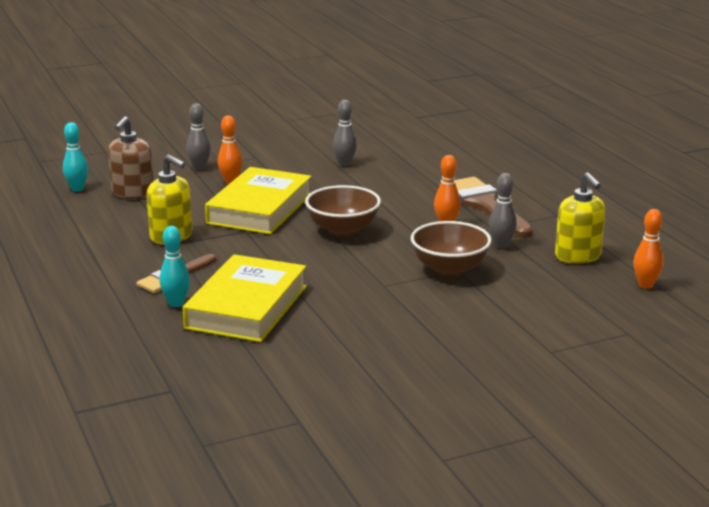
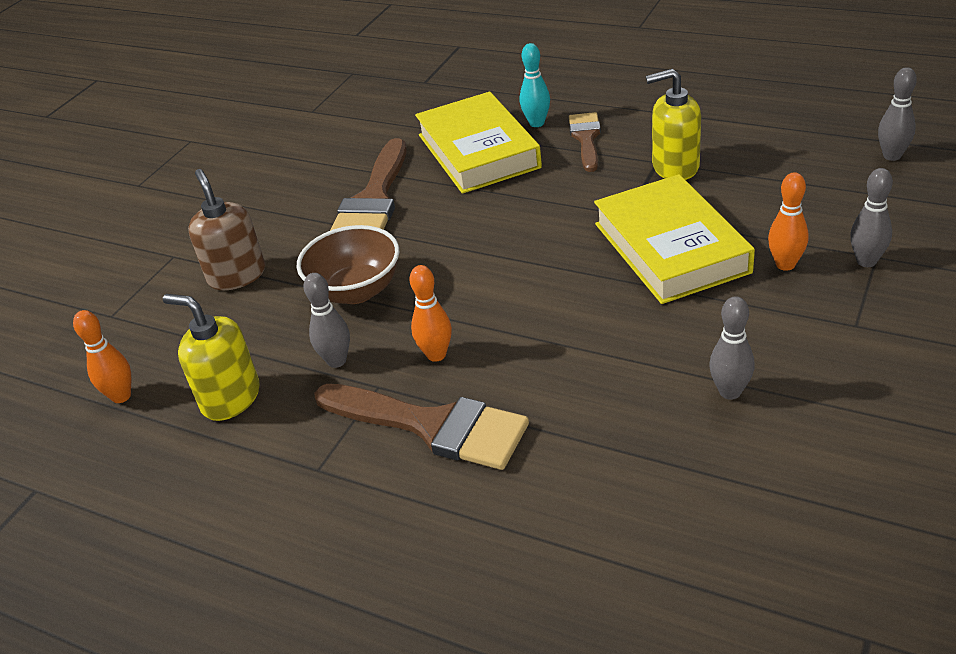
camera: 145 degrees right, 15 degrees up
turquoise bowling pin [63,122,88,192] -> grey bowling pin [878,67,917,161]
brown soap dispenser [108,116,153,199] -> brown soap dispenser moved to [188,169,265,290]
brown bowl [305,185,381,237] -> none
none -> brown brush [330,138,407,231]

